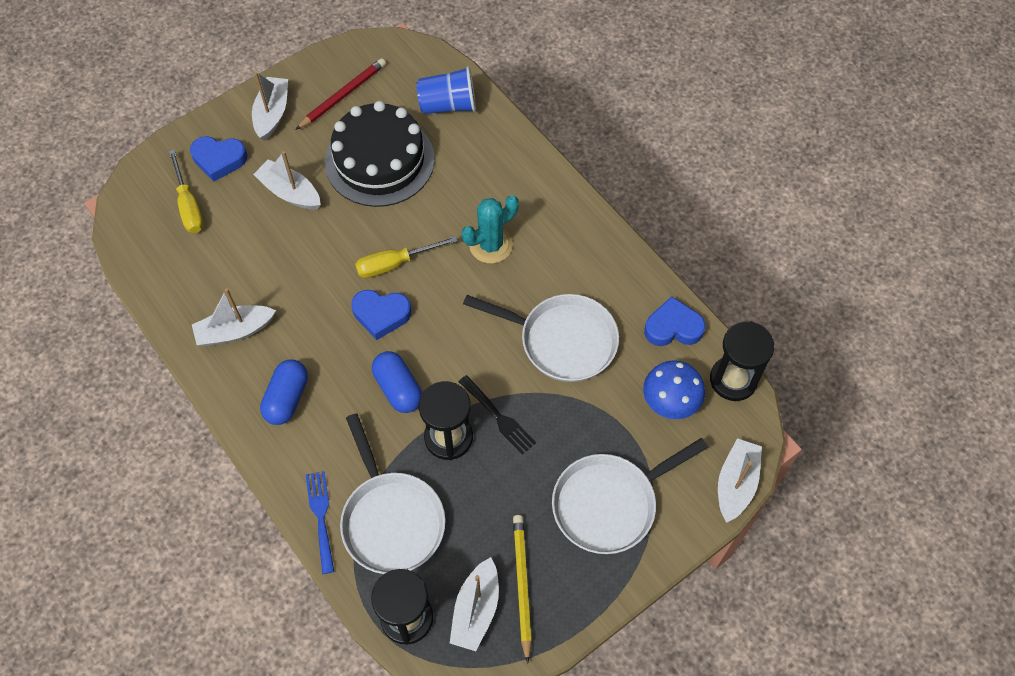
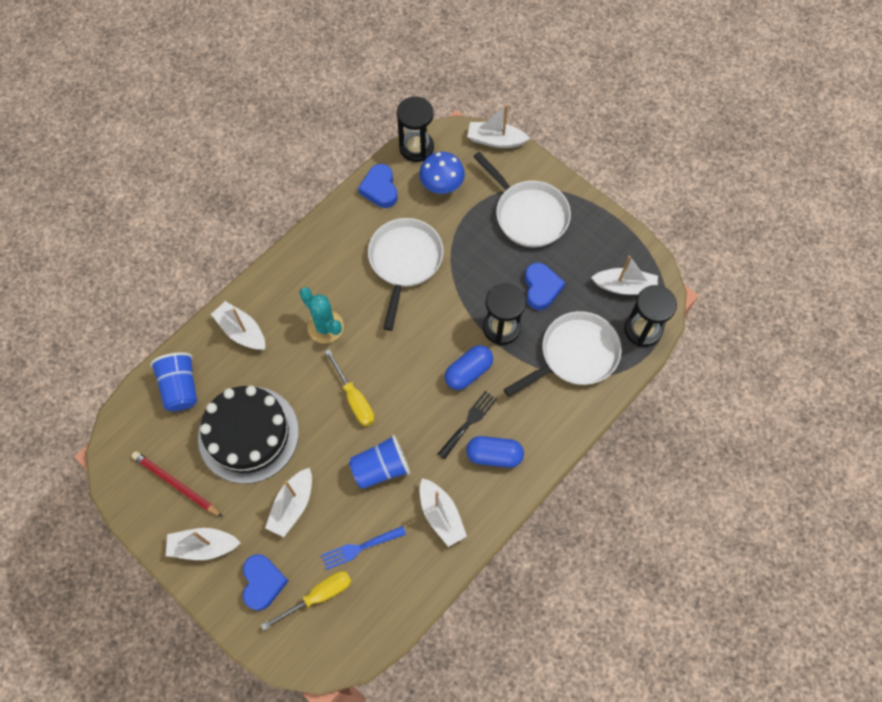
camera: 100 degrees left, 5 degrees up
blue fork [306,471,334,574] -> blue fork moved to [321,526,406,570]
blue heart [352,290,411,340] -> blue heart moved to [525,263,565,310]
black fork [459,375,536,455] -> black fork moved to [438,391,497,459]
yellow pencil [513,515,532,663] -> none
none -> white boat [211,301,265,350]
none -> blue cup [349,434,410,489]

